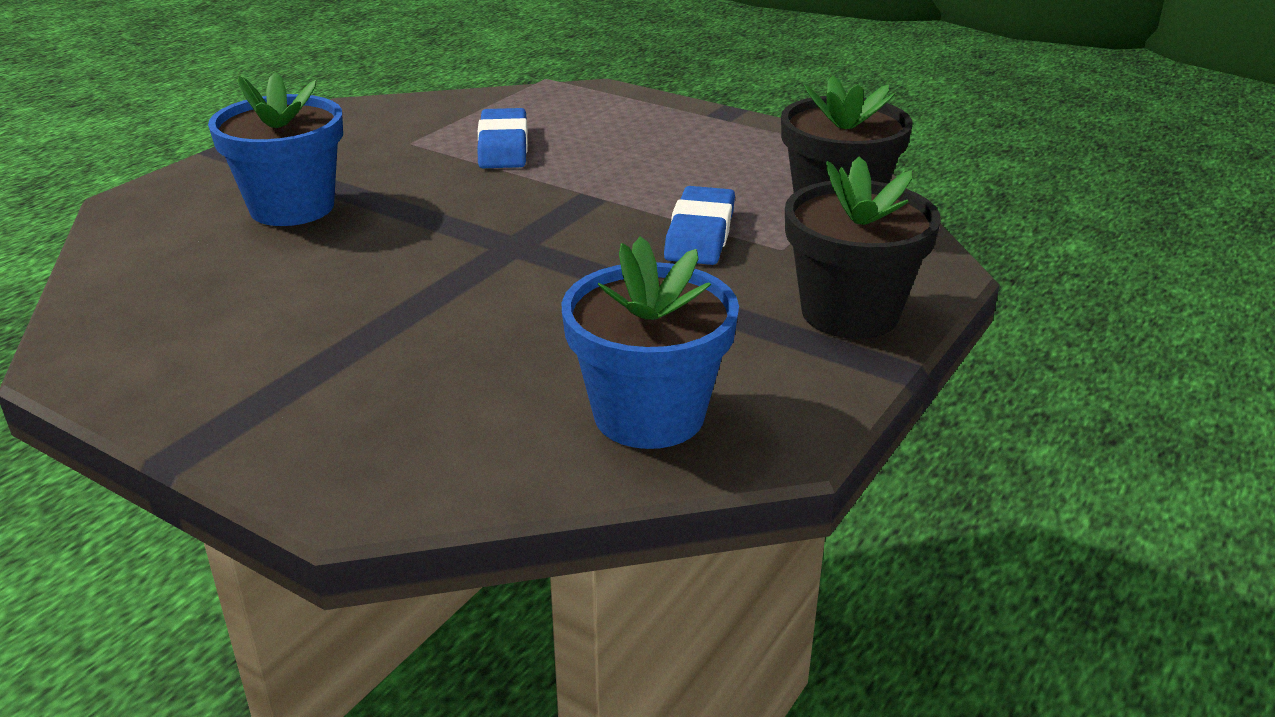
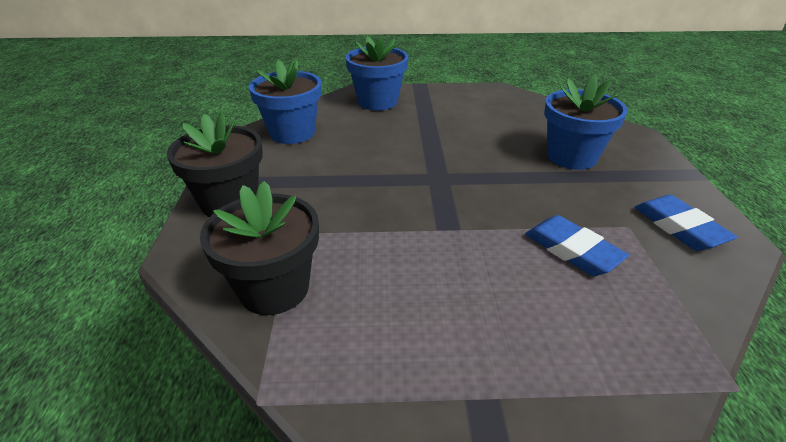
camera: 145 degrees right, 5 degrees up
blue eraser [664,186,735,265] -> blue eraser moved to [635,195,737,251]
none -> blue flower pot [345,36,408,111]

